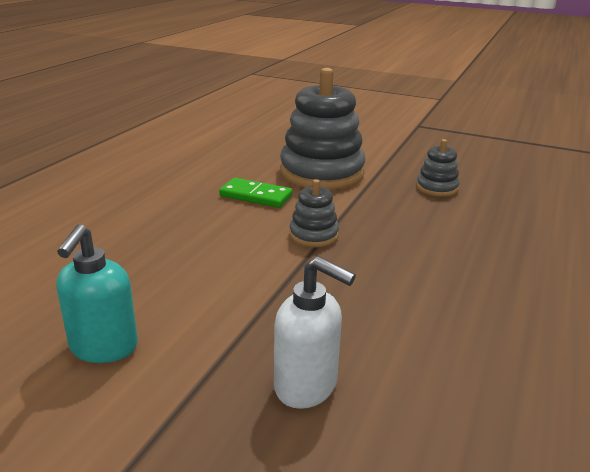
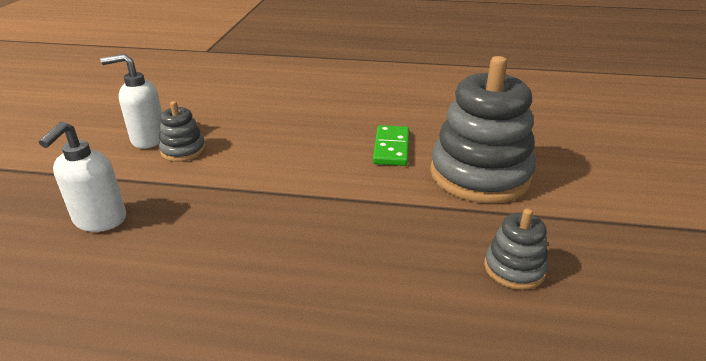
camera: 75 degrees right, 5 degrees up
turquoise soap dispenser [56,224,138,363] -> white soap dispenser [100,54,162,148]
grey stacking toy [289,179,339,247] -> grey stacking toy moved to [159,101,205,162]

